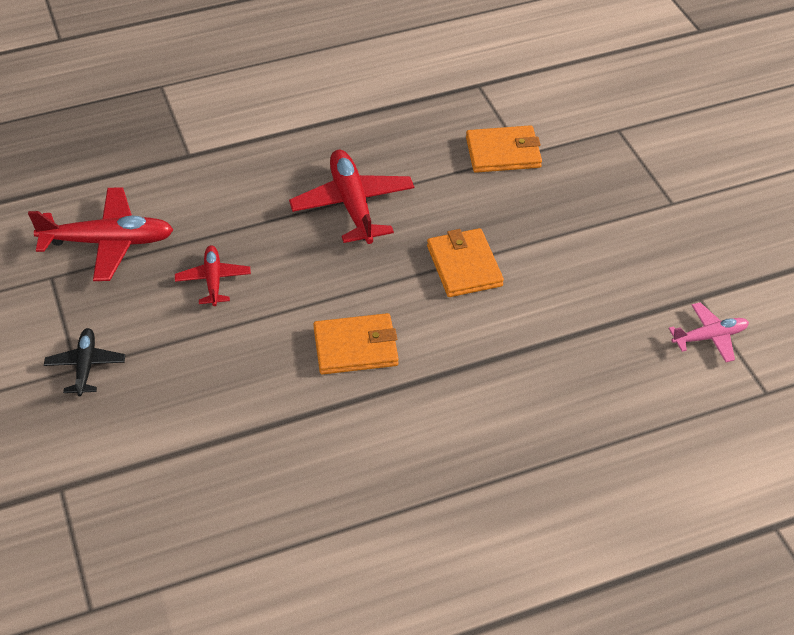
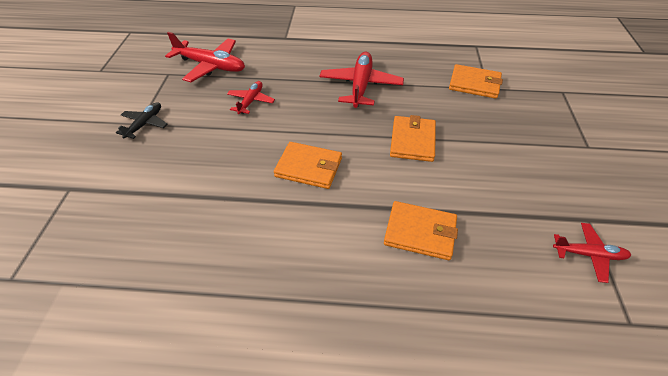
camera: 25 degrees right, 0 degrees up
pink plane [669,302,749,362] -> red plane [553,223,631,283]
none -> orange wallet [384,201,458,260]

